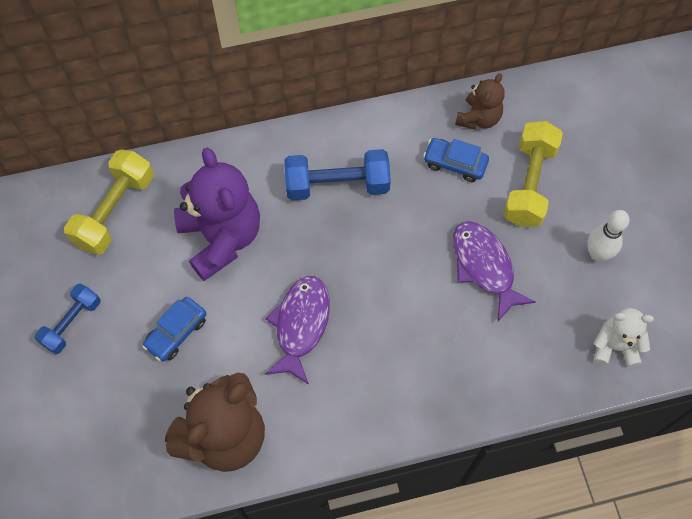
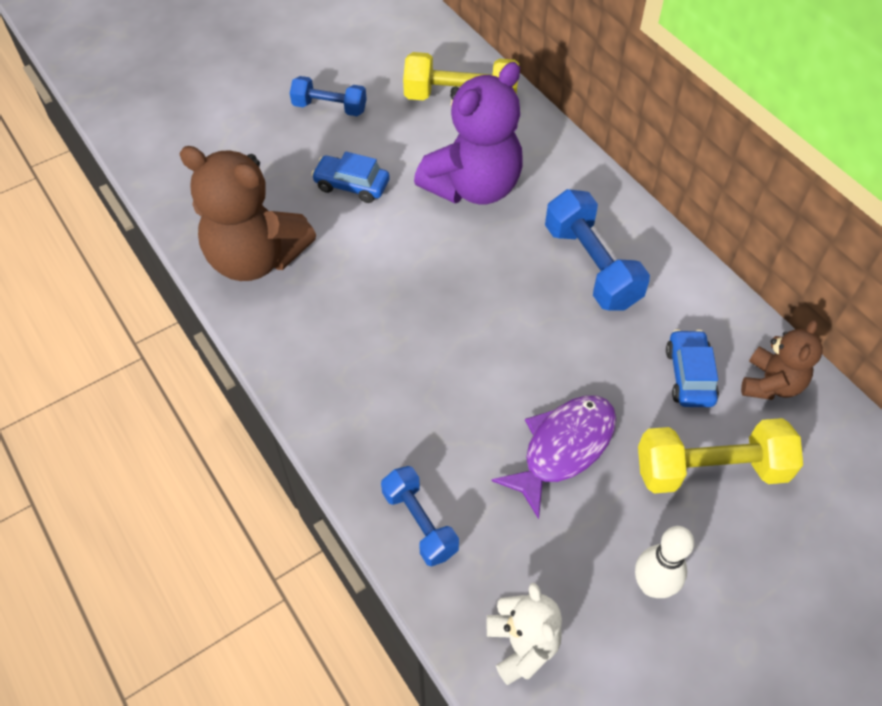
camera: 70 degrees right, 10 degrees down
purple fish [265,276,330,385] -> none
brown teddy bear [455,73,505,129] -> brown teddy bear turned 75 degrees counterclockwise [741,320,823,400]
none -> blue dumbbell [381,466,459,567]

